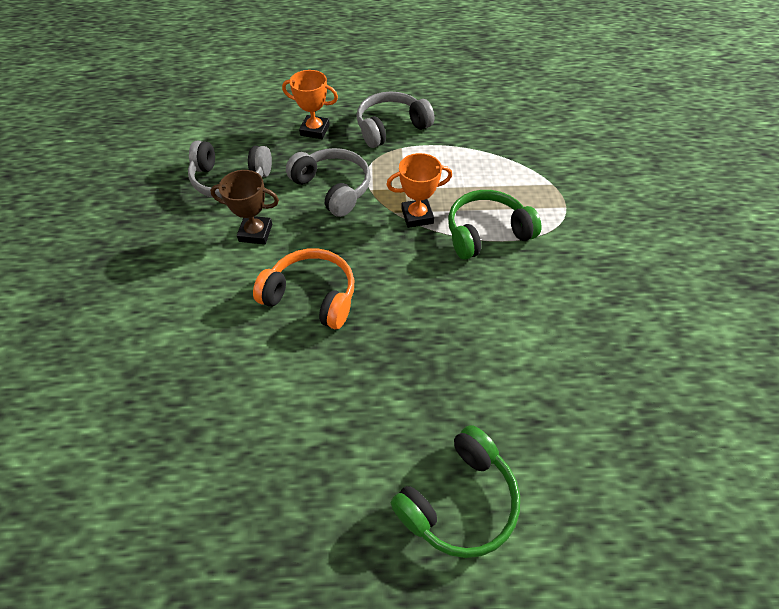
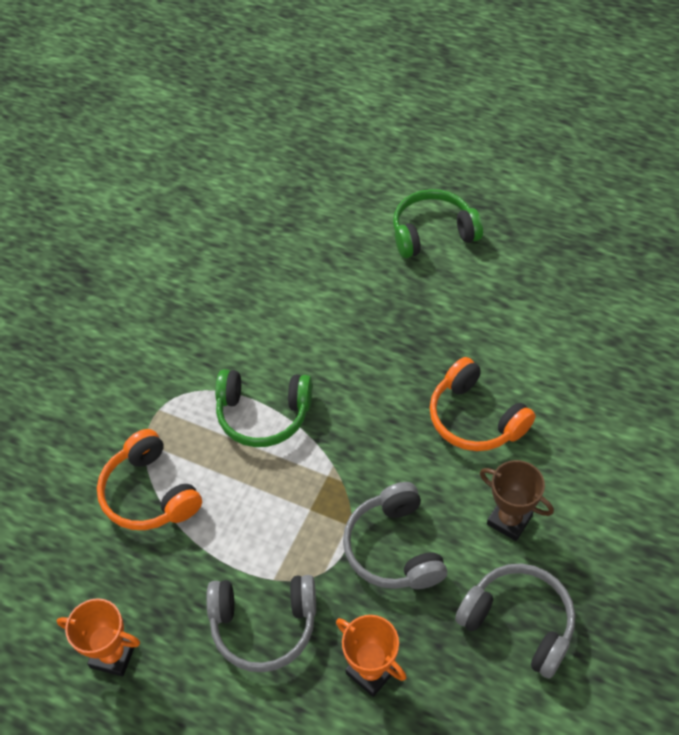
camera: 150 degrees left, 0 degrees up
orange trophy [386,153,452,228] -> orange trophy moved to [57,598,140,677]
none -> orange headphones [97,429,202,530]

